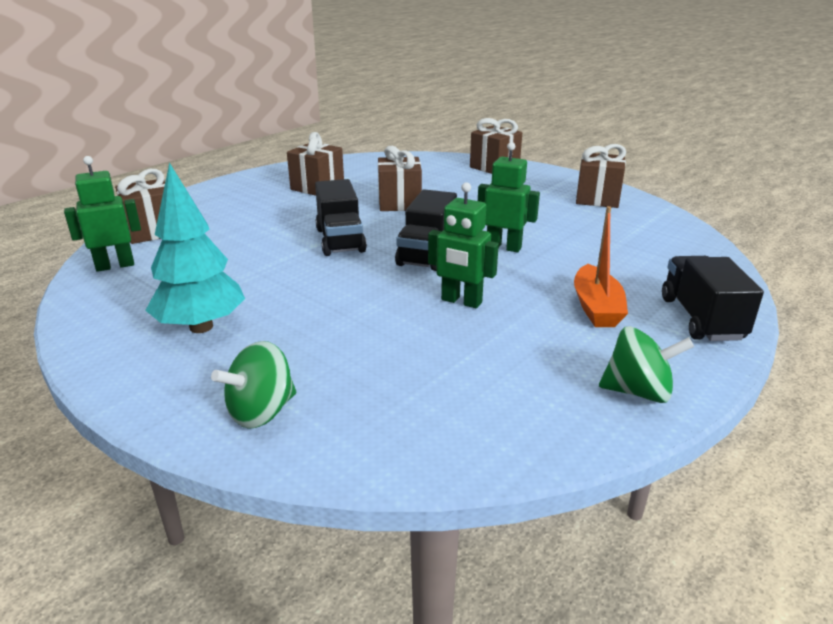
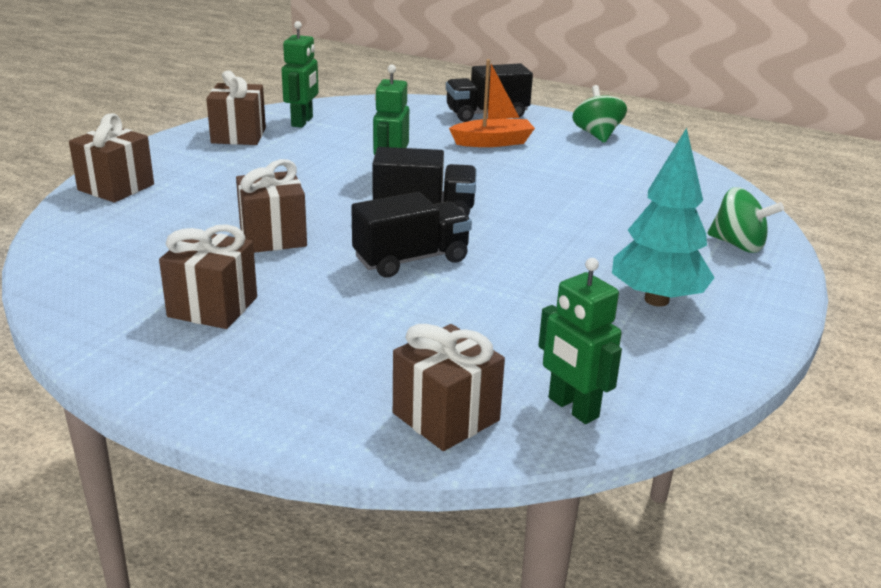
camera: 105 degrees left, 0 degrees up
green robot [428,182,499,308] -> green robot moved to [282,21,319,128]

